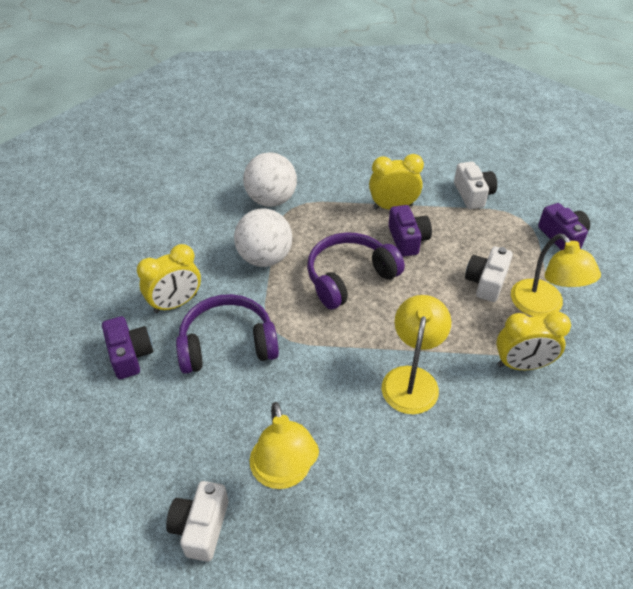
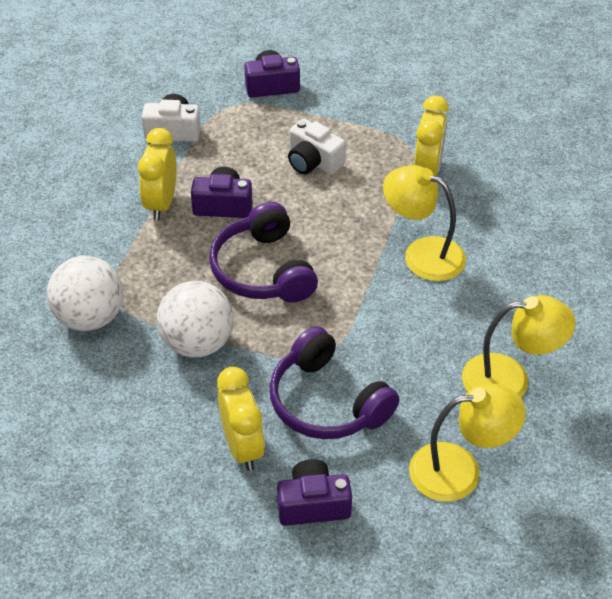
camera: 75 degrees left, 0 degrees up
white camera [166,481,228,562] -> none
purple headphones [176,294,279,374] -> purple headphones turned 45 degrees counterclockwise [270,326,399,439]
yellow lamp [511,233,601,317] -> yellow lamp moved to [409,383,526,502]

